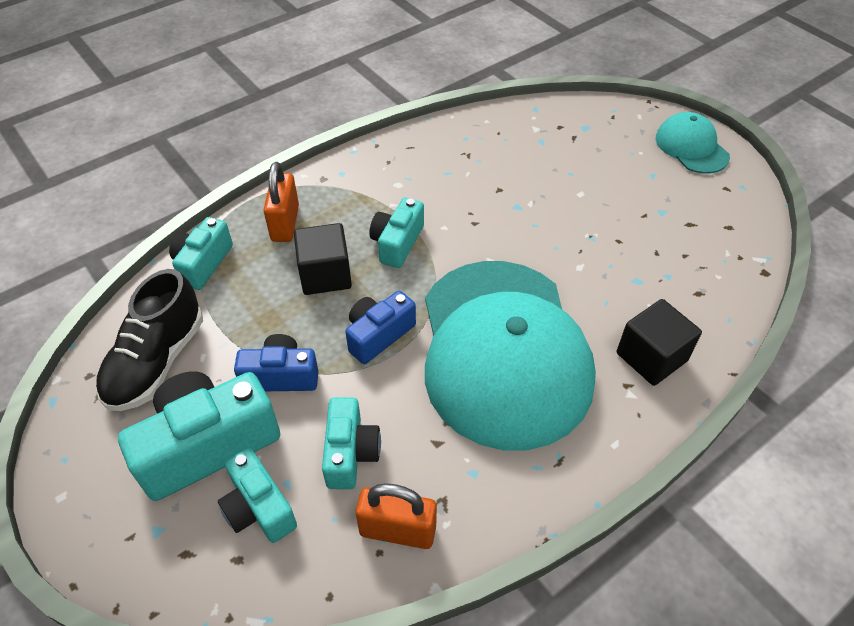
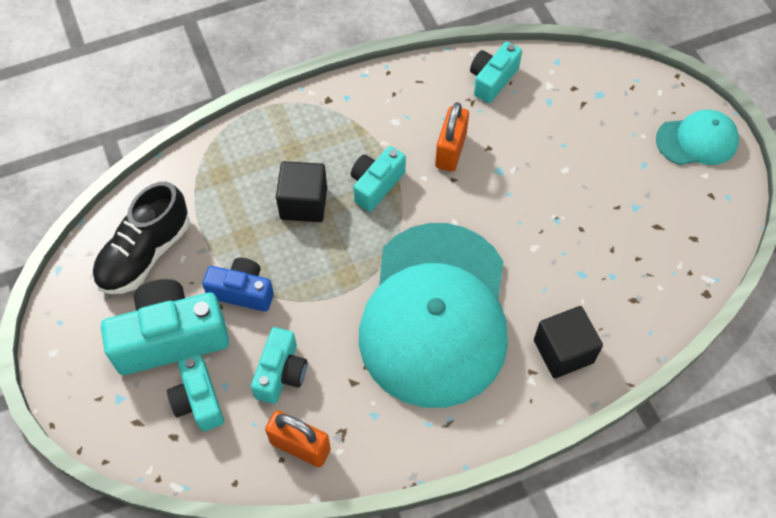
camera: 15 degrees right, 10 degrees up
turquoise camera [169,217,233,290] -> turquoise camera moved to [470,42,522,103]
orange padlock [263,162,299,242] -> orange padlock moved to [435,102,469,172]
blue camera [345,291,416,364] -> none
turquoise cap [656,112,730,174] -> turquoise cap turned 90 degrees clockwise [656,110,739,165]

